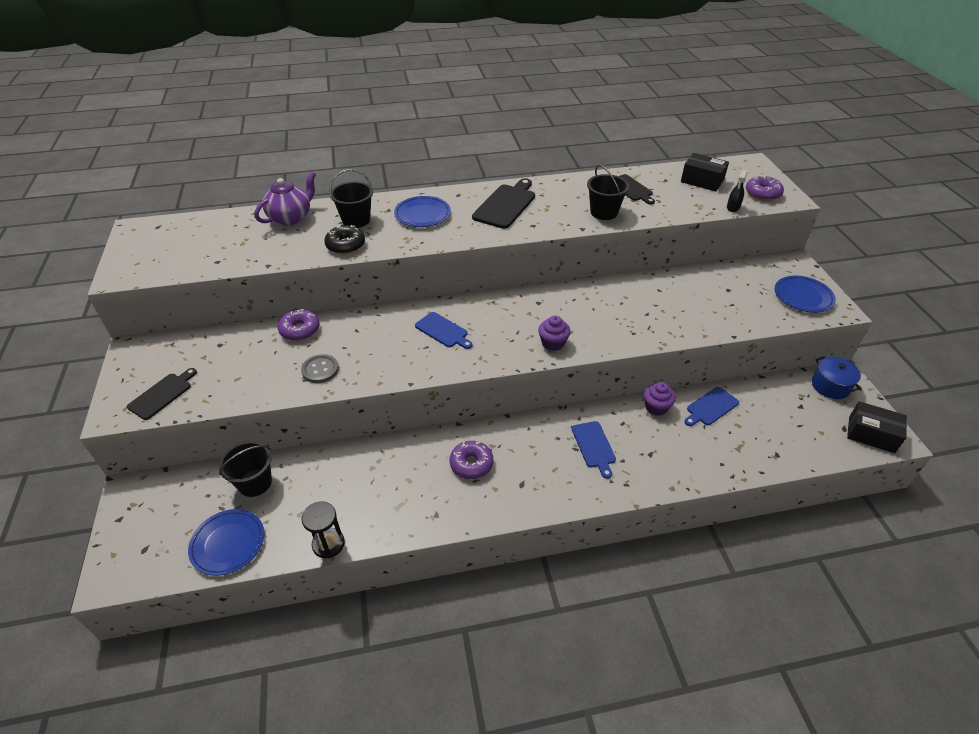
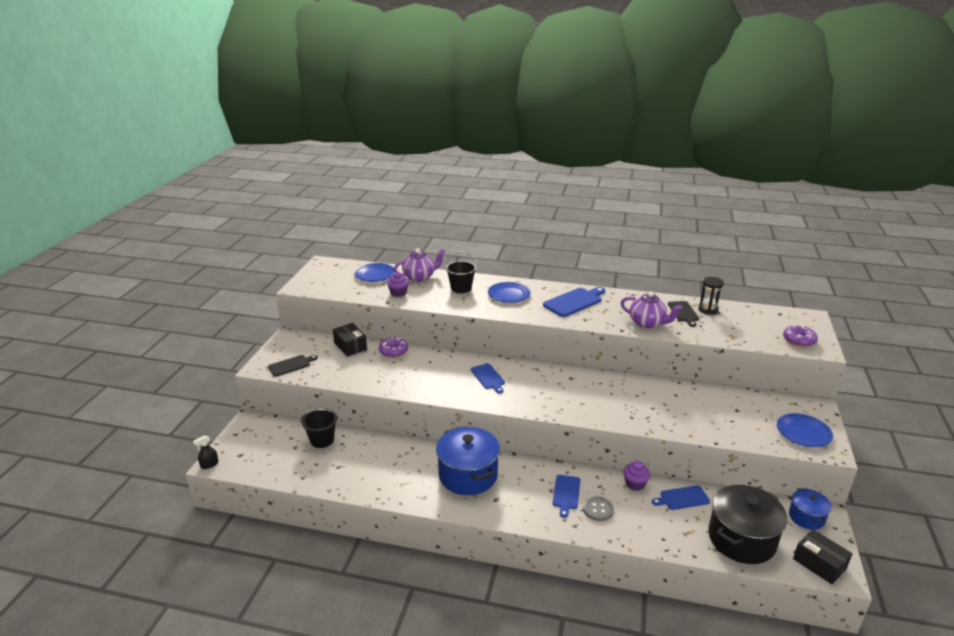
camera: 25 degrees right, 15 degrees down
blue plate [188,509,264,576] -> blue plate moved to [354,263,394,282]
grey button [301,354,339,383] -> grey button moved to [583,496,614,521]
black hourglass [301,501,345,558] -> black hourglass moved to [698,277,724,315]
black donut [324,225,365,254] -> none
purple donut [450,441,493,479] -> blue pot [436,427,500,495]
black cutting board [472,178,535,229] -> blue cutting board [543,287,605,317]
purple cupcake [538,315,571,351] -> purple cupcake moved to [387,272,409,297]
black bucket [587,165,629,220] -> purple teapot [621,292,682,329]
black box [681,153,729,192] -> black box moved to [333,323,367,357]
black spray bottle [727,170,747,212] -> black spray bottle moved to [193,435,218,469]
none -> black pot [708,485,787,564]

